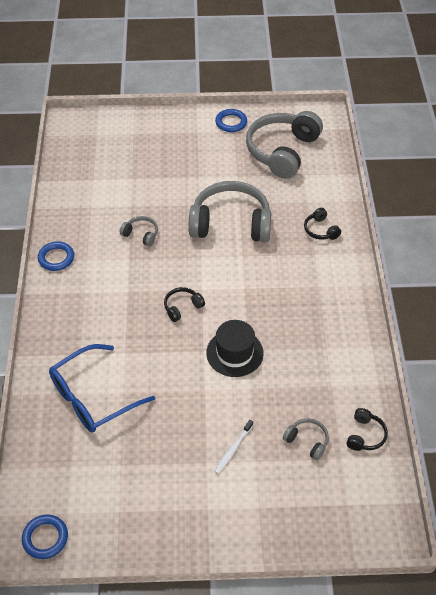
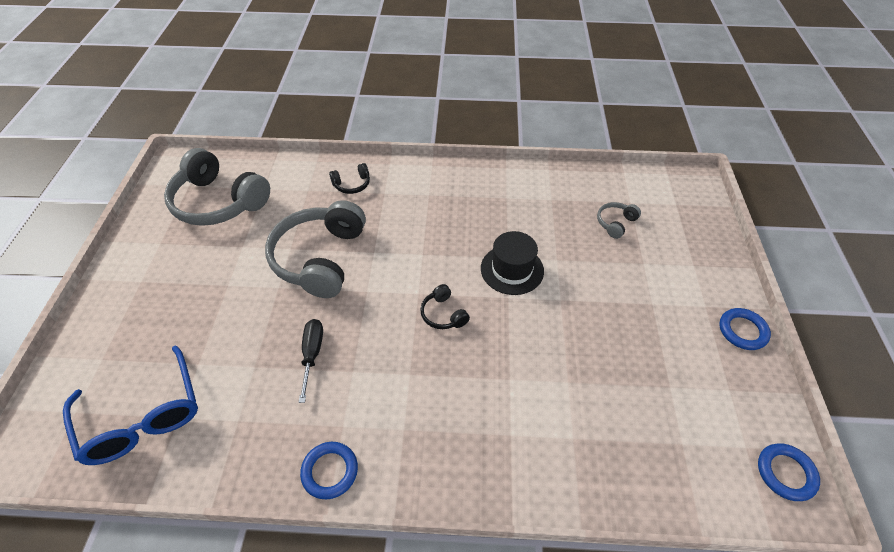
camera: 85 degrees left, 0 degrees up
blue glasses [49,344,155,433] -> blue glasses moved to [63,346,198,465]
grey headphones [120,216,158,247] -> black screwdriver [299,319,323,403]
white toothbrush [214,420,253,474] -> none
blue ring [215,109,247,132] -> blue ring moved to [719,308,771,350]
black headphones [347,408,388,451] -> none

